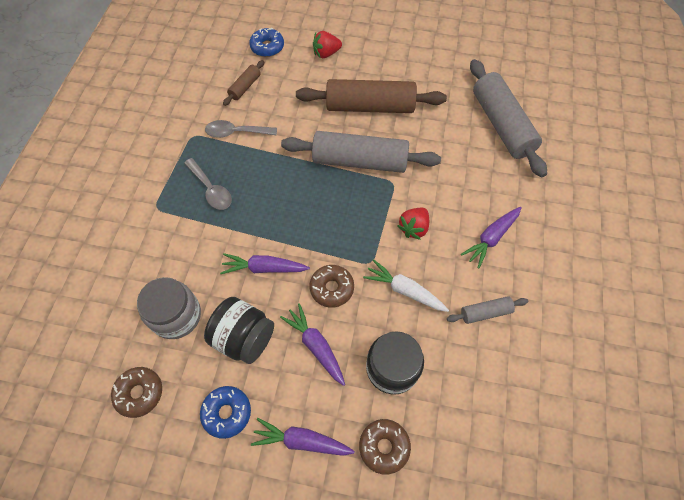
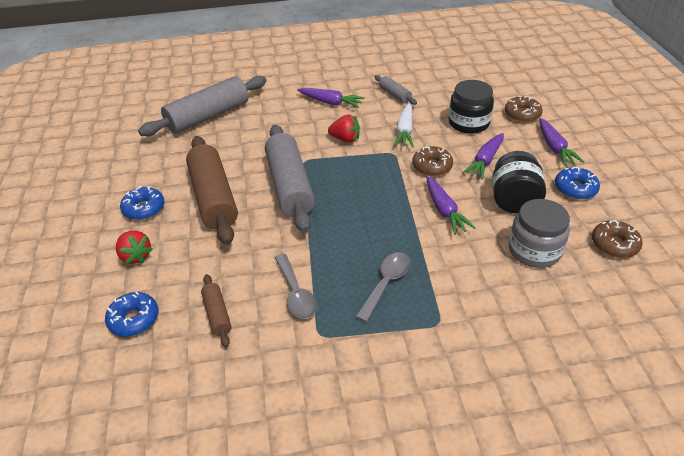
camera: 110 degrees left, 20 degrees down
brown rolling pin [223,60,264,106] -> brown rolling pin turned 60 degrees clockwise [201,274,232,347]
none -> blue donut [120,186,164,220]

